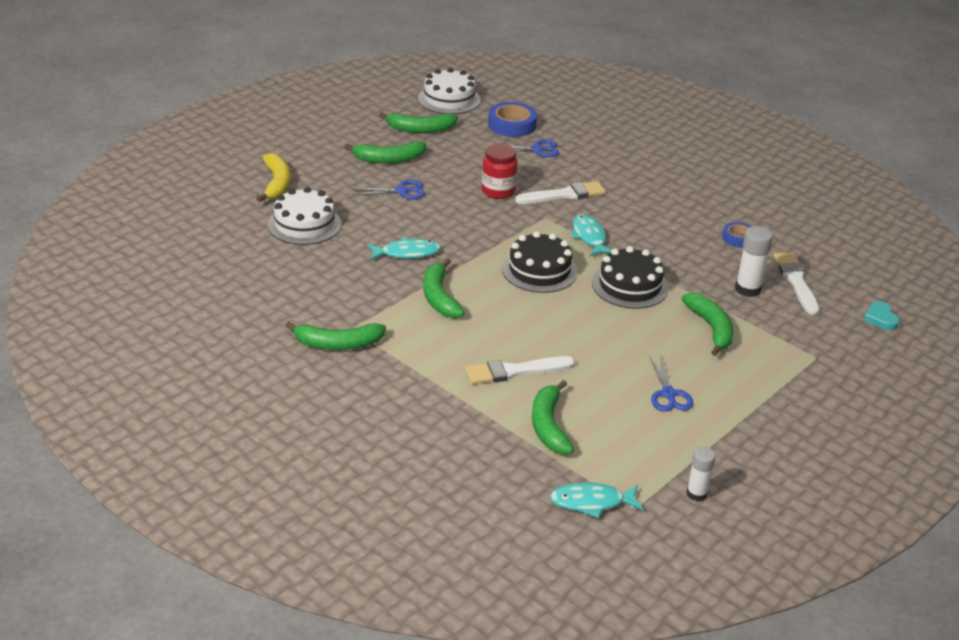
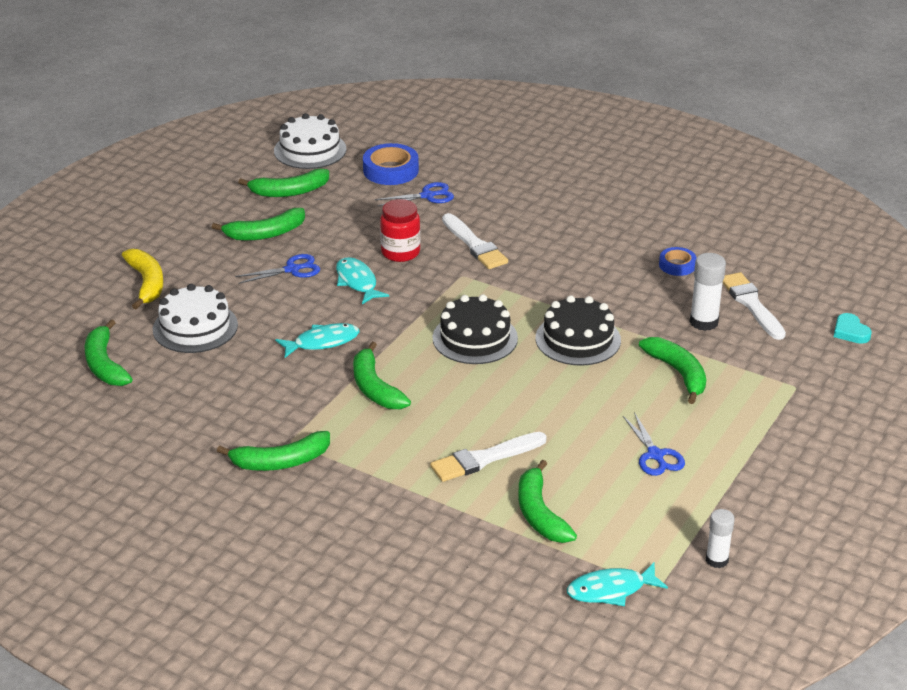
camera: 10 degrees left, 0 degrees up
white brush [515,181,606,204] -> white brush turned 90 degrees clockwise [442,213,508,269]
turquoise fish [571,214,612,256] -> turquoise fish moved to [336,257,389,304]
none -> green banana [85,320,133,386]

